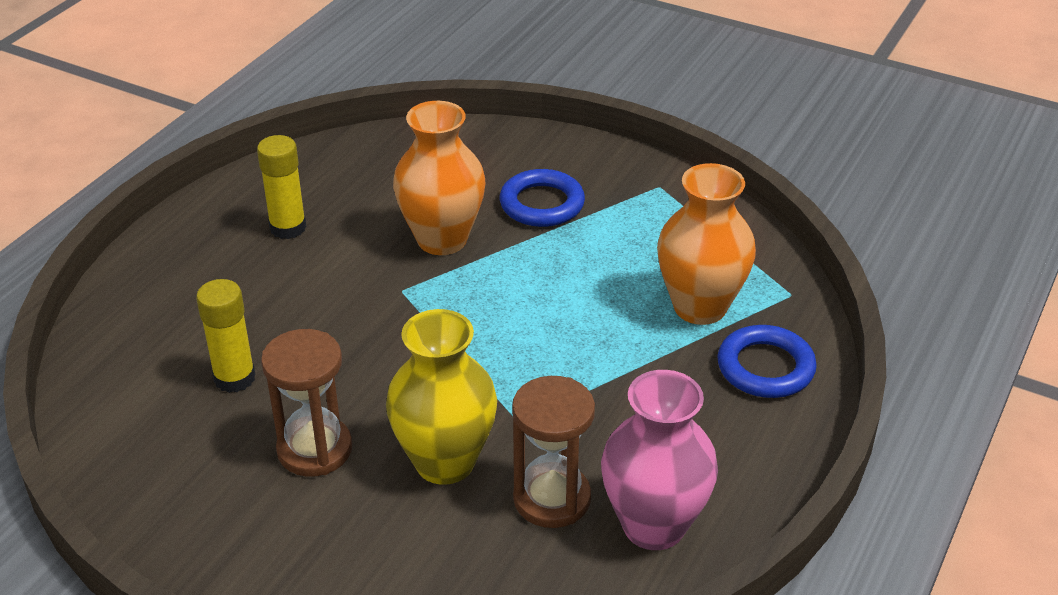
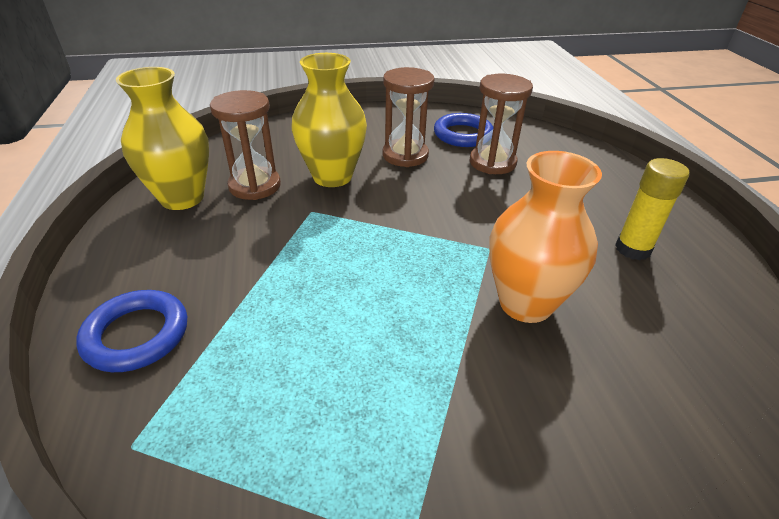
camera: 140 degrees right, 0 degrees up
yellow glue stick [196,279,256,393] -> brown hourglass [469,74,533,174]
blue ring [500,169,585,227] -> blue ring moved to [434,113,493,147]
pink vase [601,370,718,550] -> yellow vase [116,67,209,210]
orange vase [657,163,756,325] -> none

